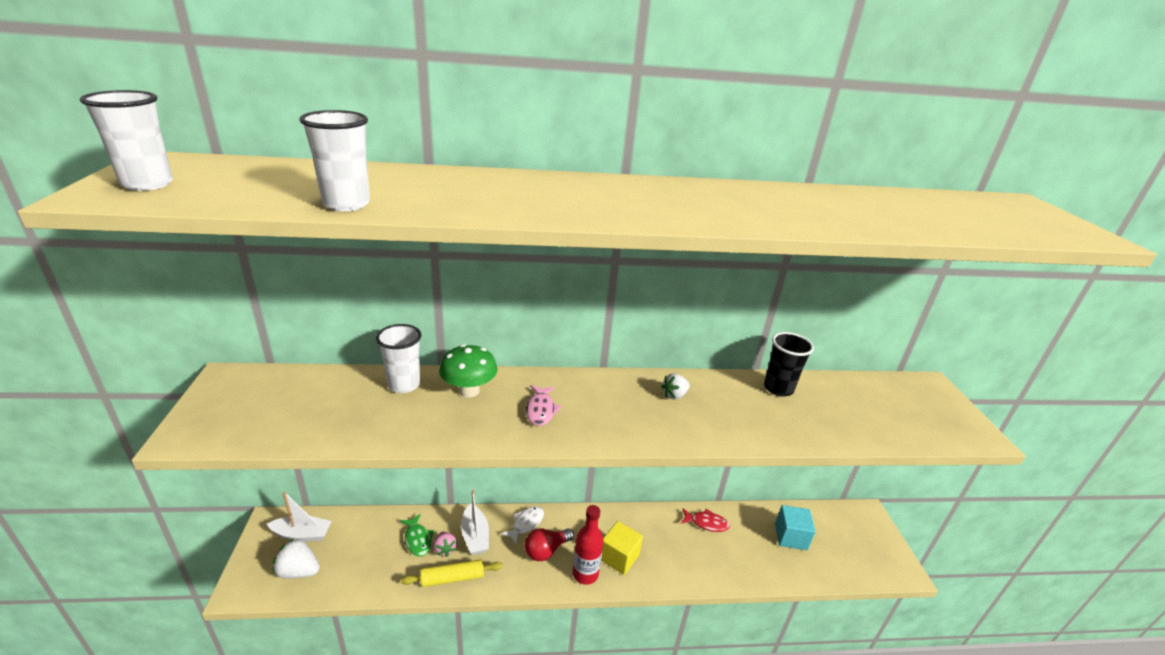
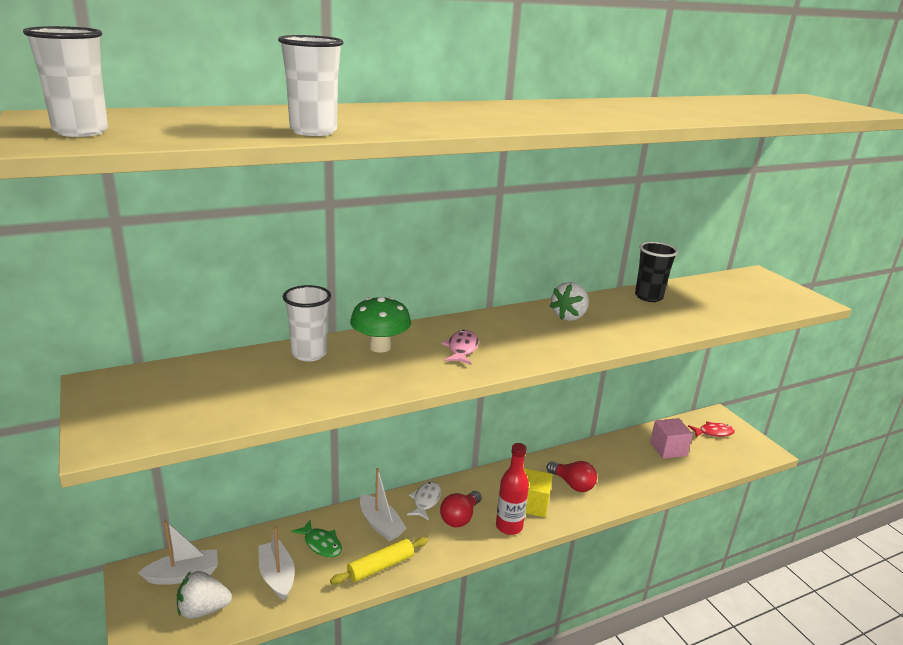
camera: 20 degrees left, 5 degrees down
pink strawberry [433,531,457,557] -> none
pink fish [526,385,562,426] -> pink fish turned 150 degrees counterclockwise [441,330,479,365]
white strawberry [661,373,690,400] -> white strawberry [550,282,589,321], size x1.52
red fish [681,508,730,532] -> red fish moved to [688,421,735,437]
turquoise cube [775,505,816,550] -> pink cube [650,418,693,459]
none -> white boat [258,526,295,601]
none -> red light bulb [547,461,597,492]

